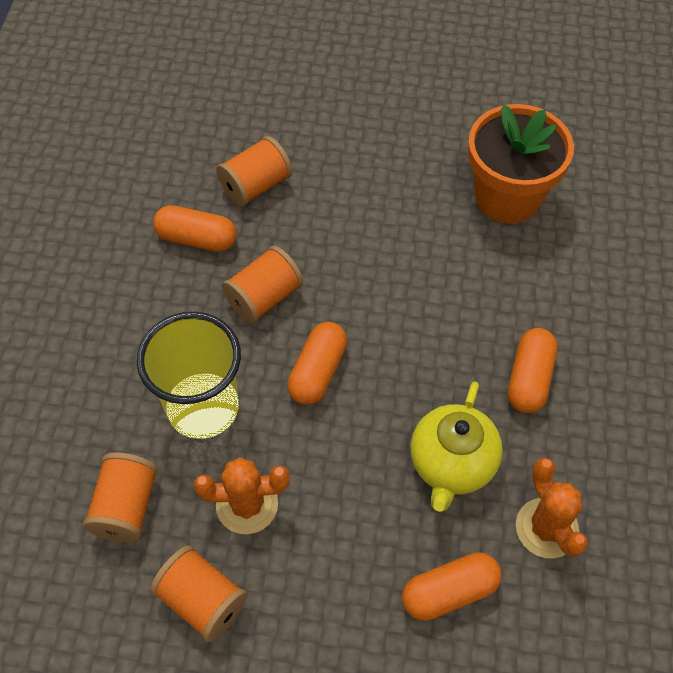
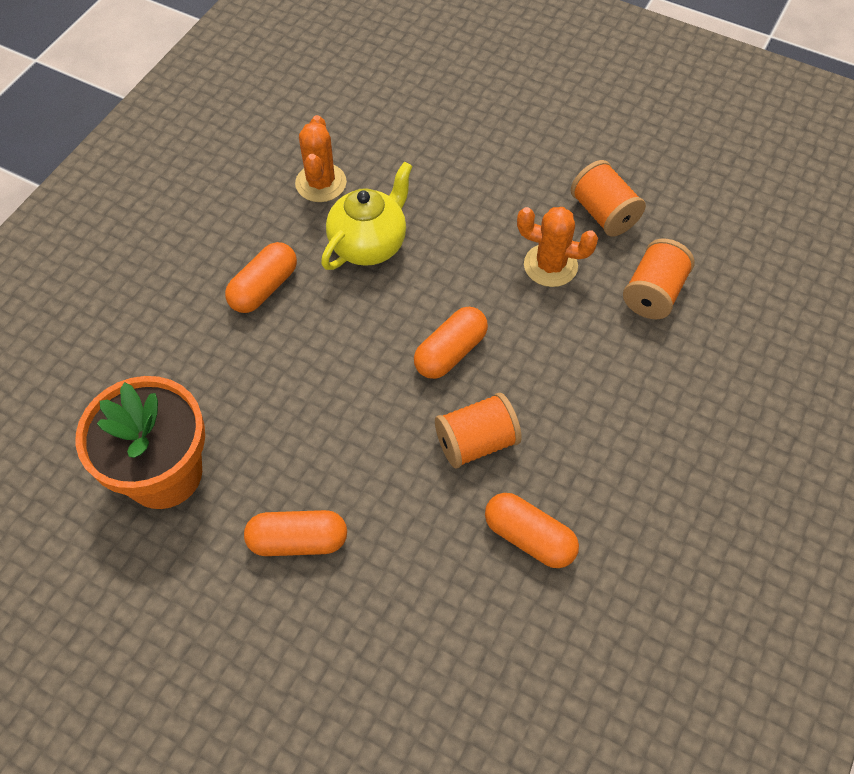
camera: 160 degrees left, 0 degrees up
yellow cup [137,312,241,439] -> none
orange spool [216,136,292,207] -> none
orange capsule [402,552,501,621] -> orange capsule moved to [244,510,347,556]

